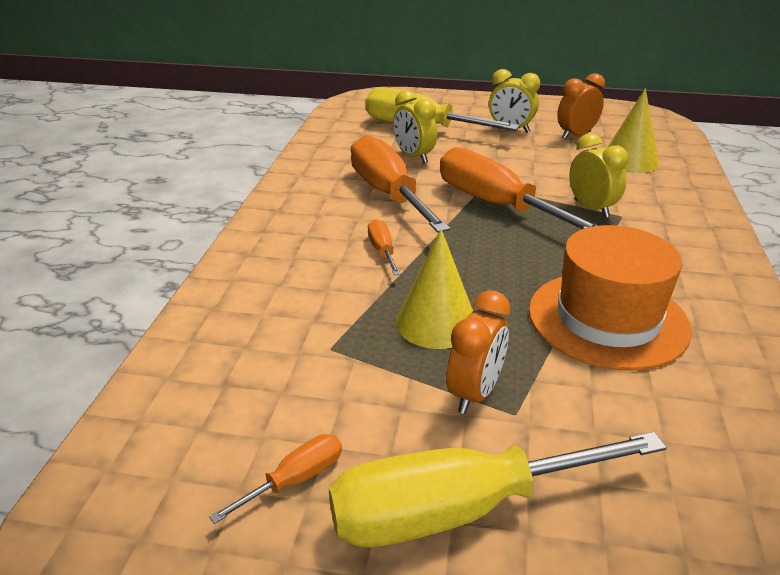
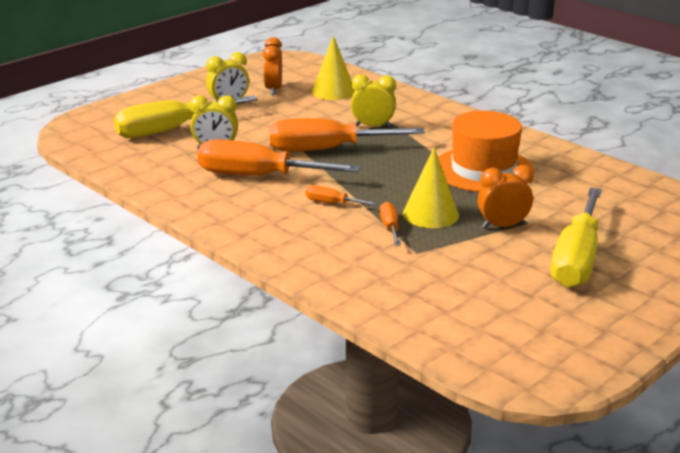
camera: 55 degrees left, 5 degrees down
orange screwdriver [209,434,342,524] -> orange screwdriver moved to [380,202,401,246]
orange clock [447,290,510,414] -> orange clock turned 75 degrees counterclockwise [478,165,534,229]

